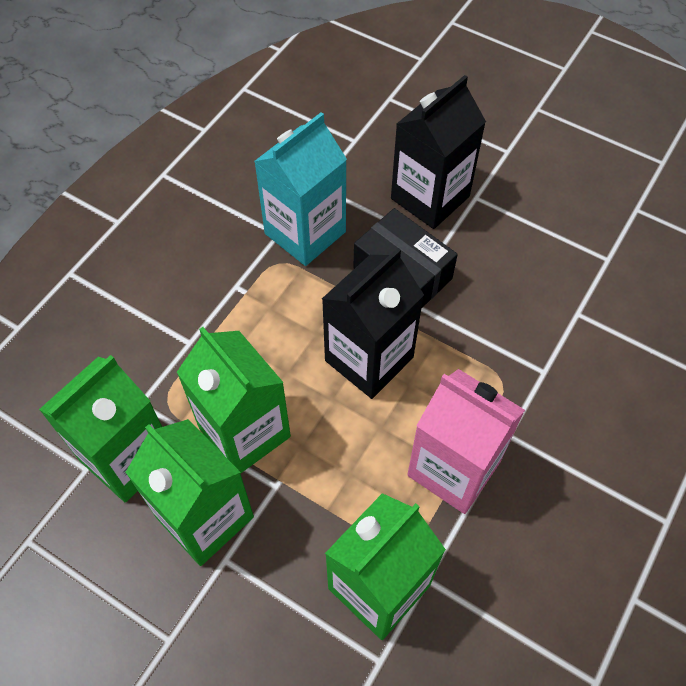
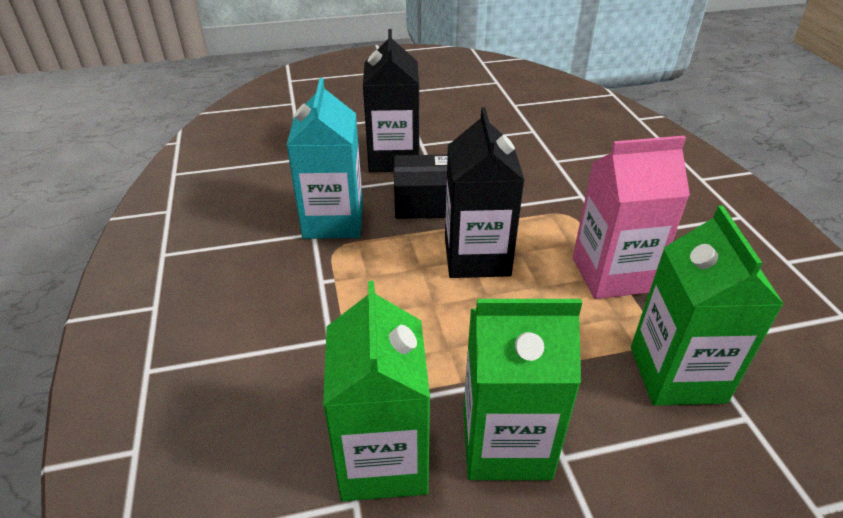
camera: 45 degrees left, 20 degrees down
green carton [177,327,291,474] -> none

